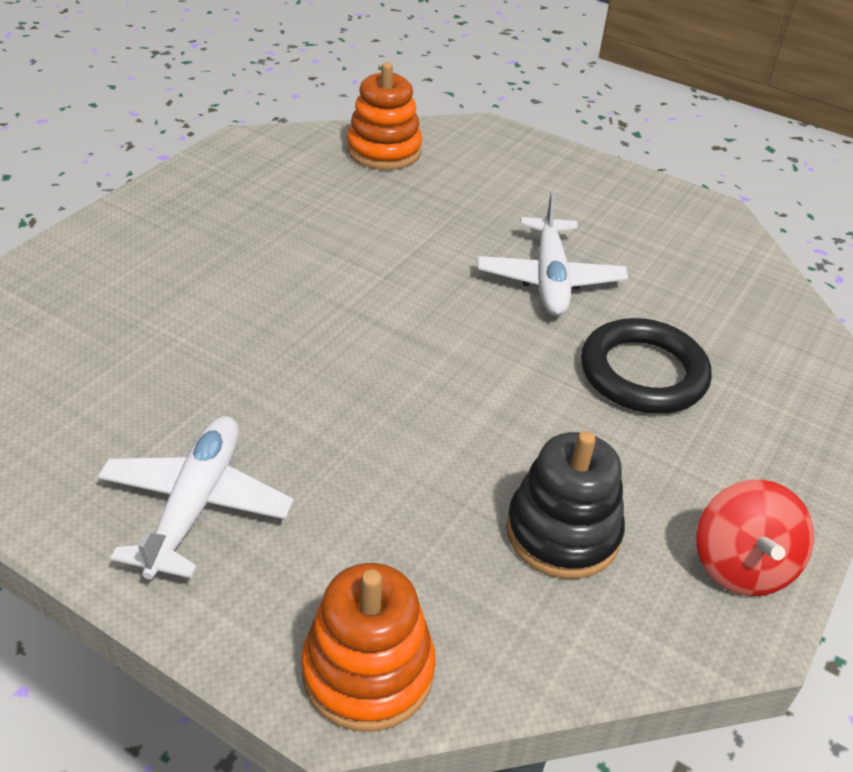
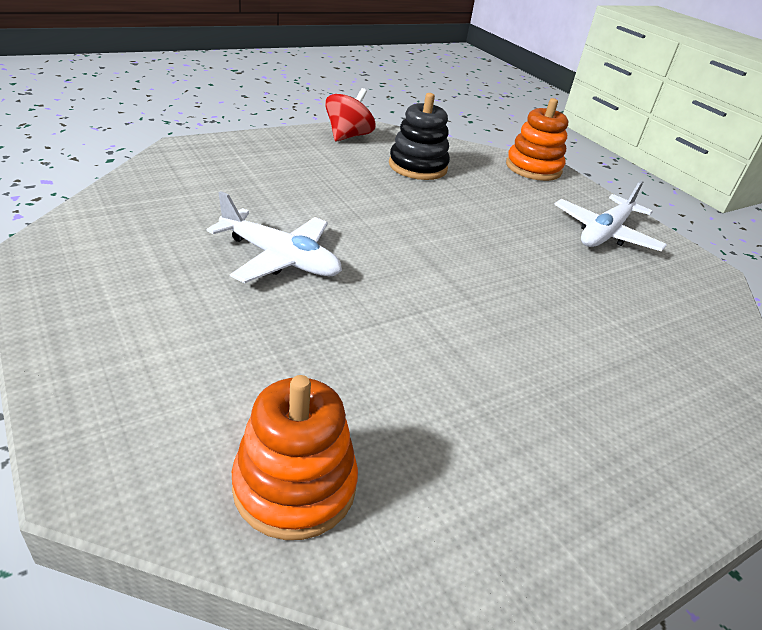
camera: 155 degrees left, 5 degrees down
white plane [478,191,628,316] -> white plane turned 90 degrees clockwise [207,191,342,283]
black ring [581,318,712,414] -> none

